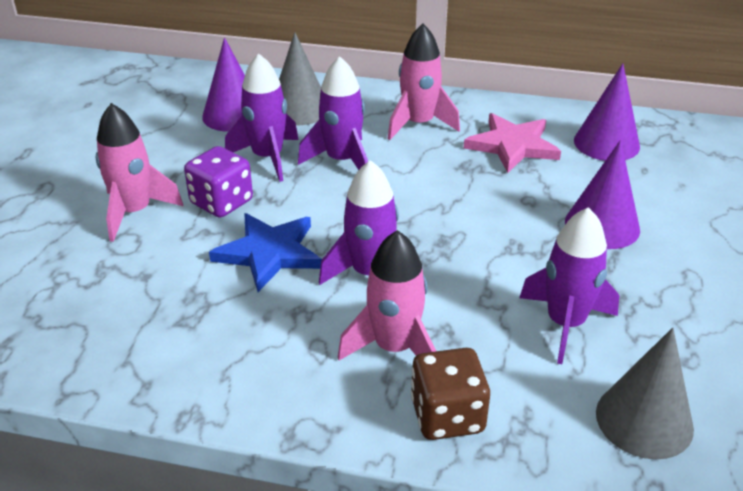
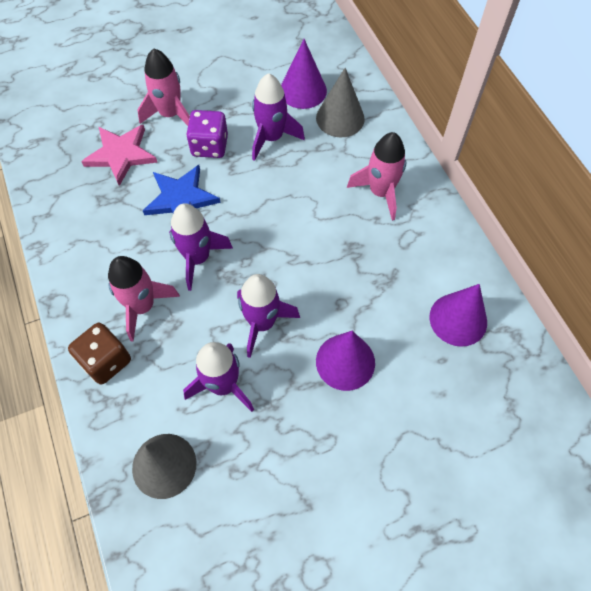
camera: 55 degrees right, 25 degrees up
purple rocket [298,56,368,170] -> purple rocket moved to [237,274,300,358]
pink star [464,113,561,173] -> pink star moved to [81,125,158,186]

